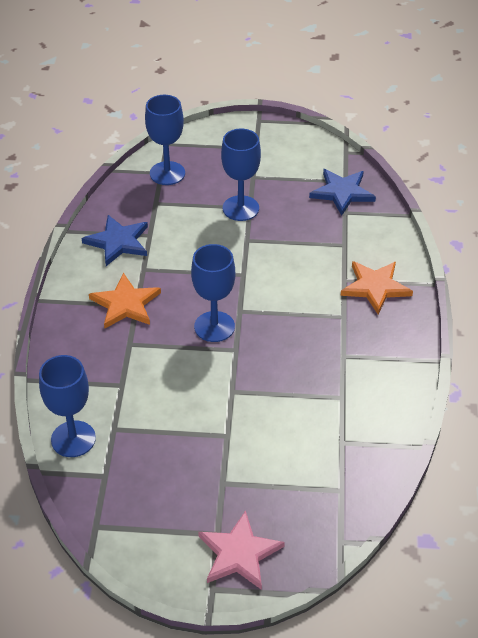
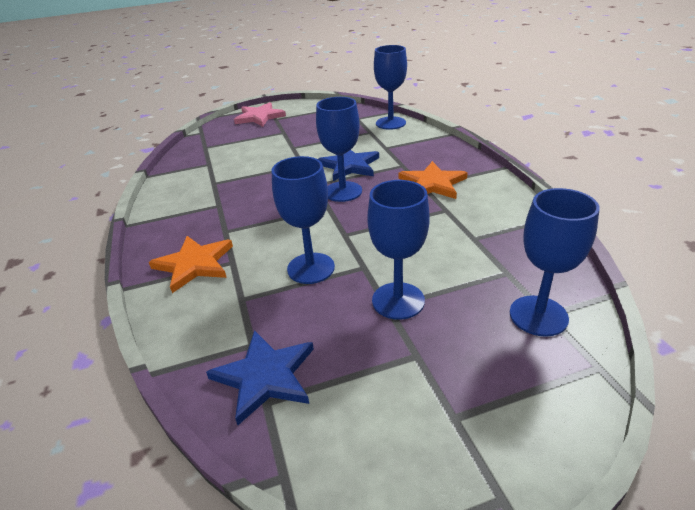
camera: 160 degrees right, 10 degrees down
blue star [82,215,148,266] -> blue star moved to [318,150,379,181]
none -> blue goblet [271,156,335,284]

